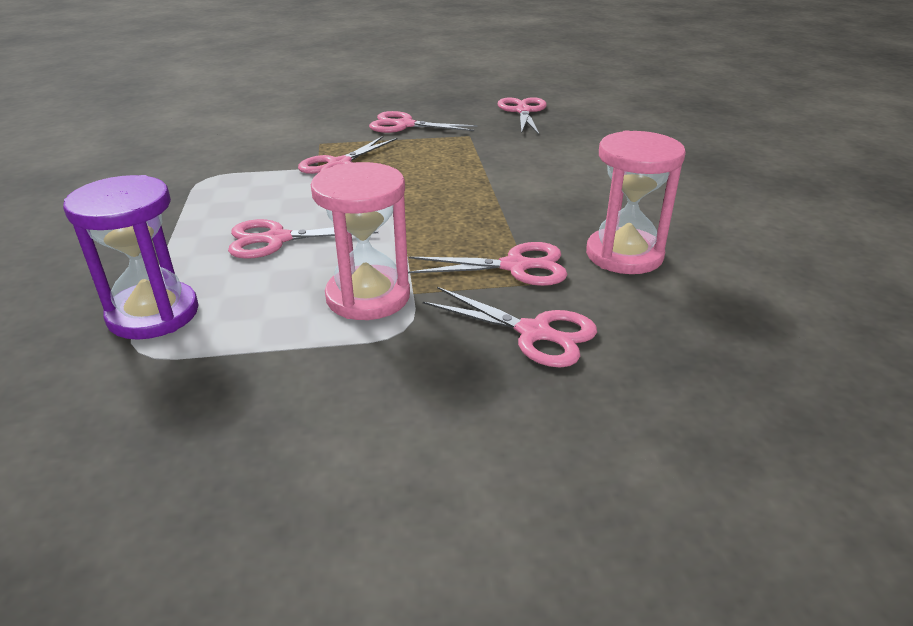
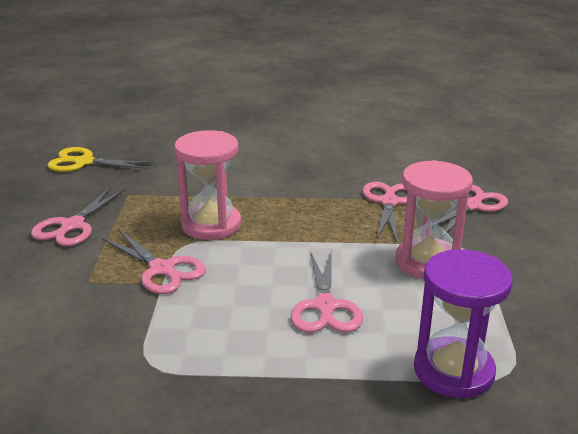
camera: 80 degrees left, 5 degrees down
pink scissors [498,97,547,135] -> yellow scissors [48,147,154,172]
pink hourglass [586,130,686,274] -> pink hourglass moved to [174,130,241,240]

